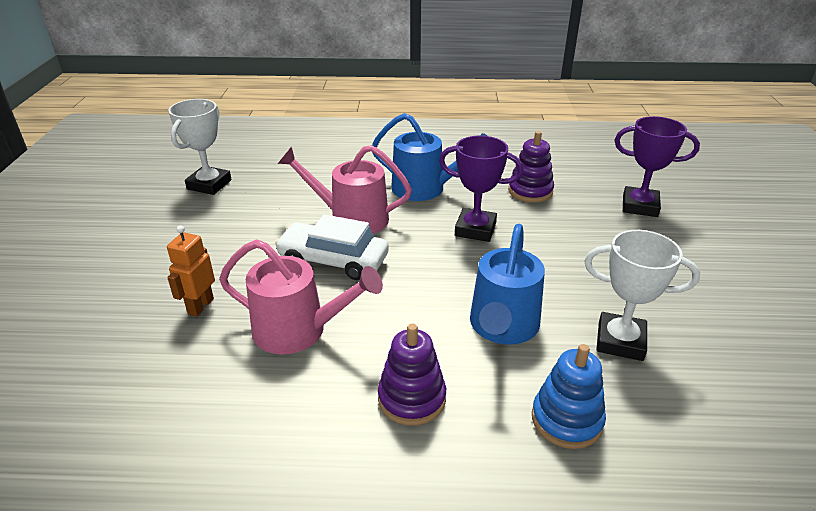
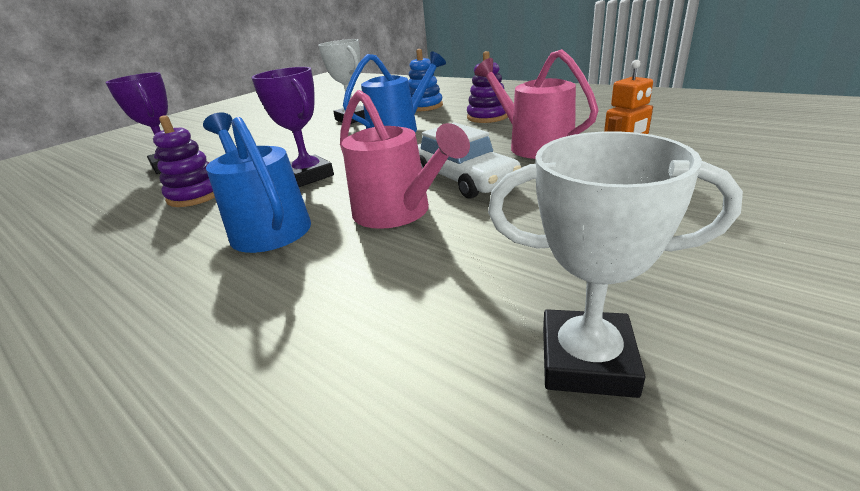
camera: 140 degrees left, 5 degrees down
white trophy [168,99,232,195] -> white trophy turned 45 degrees clockwise [488,131,743,398]

